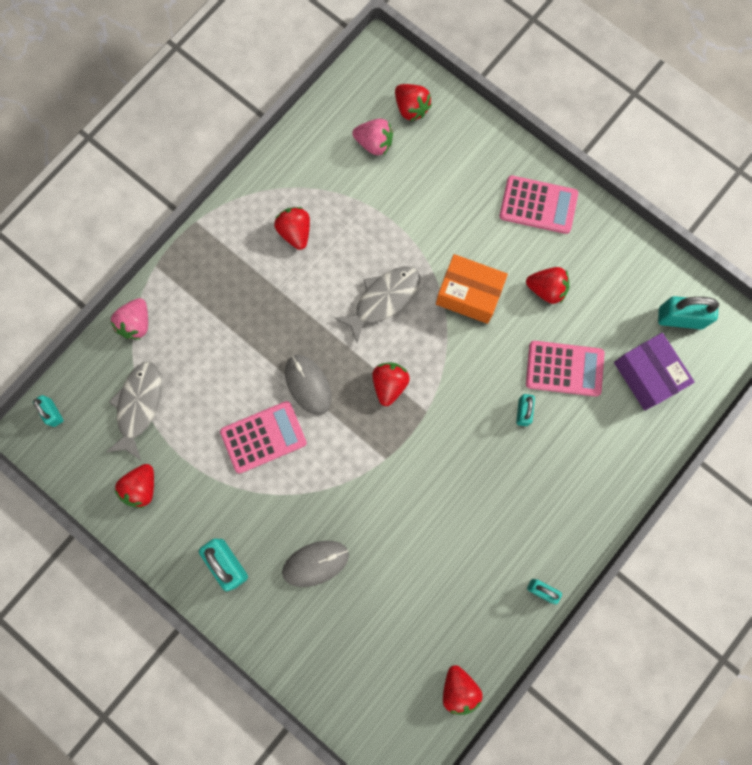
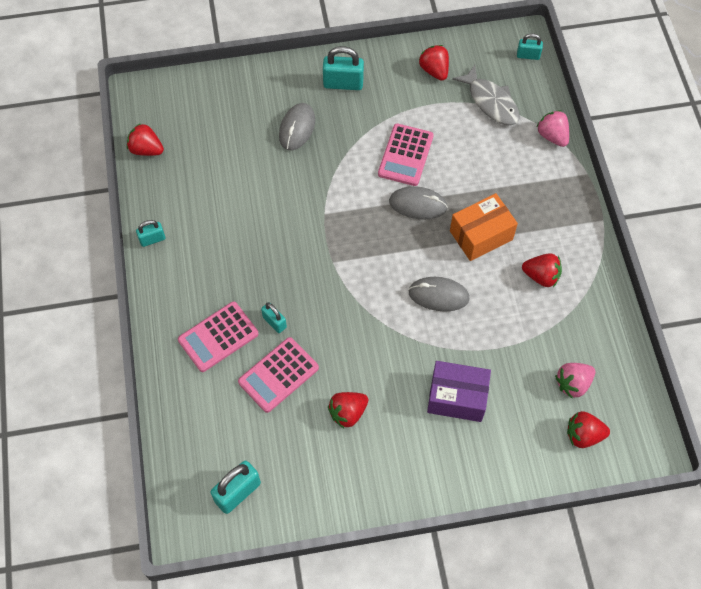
camera: 130 degrees right, 15 degrees down
grey fish [334,266,420,343] -> grey mouse [408,277,470,312]
red strawberry [372,362,410,406] -> none
orange box [436,254,508,324] -> orange box moved to [450,193,518,261]
pink calculator [499,175,578,234] -> pink calculator moved to [178,302,259,372]
purple box [614,333,695,410] -> purple box moved to [427,361,491,422]

